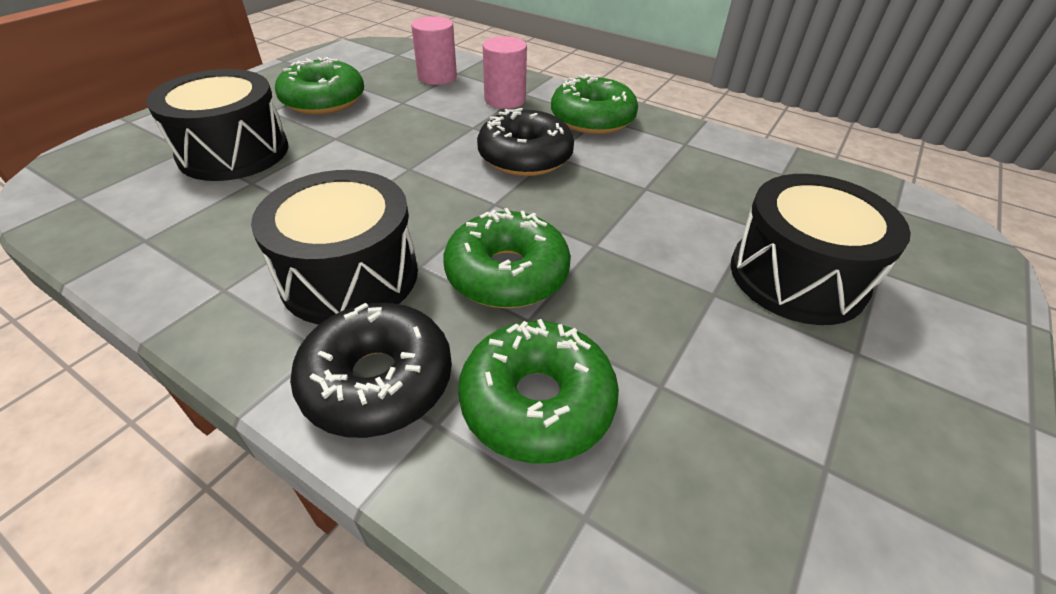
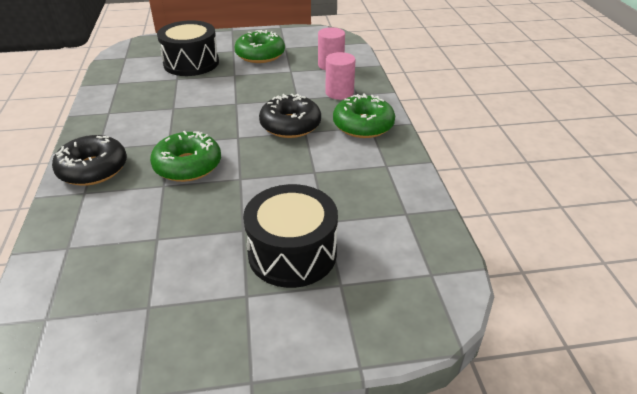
camera: 50 degrees right, 5 degrees down
black drum [251,170,418,325] -> none
green donut [458,319,619,464] -> none

